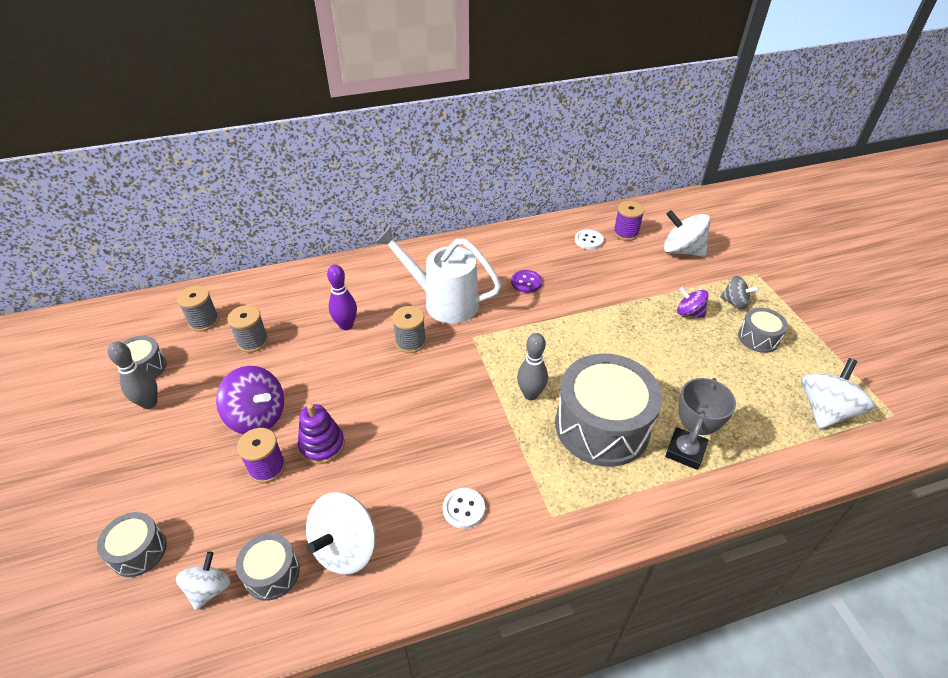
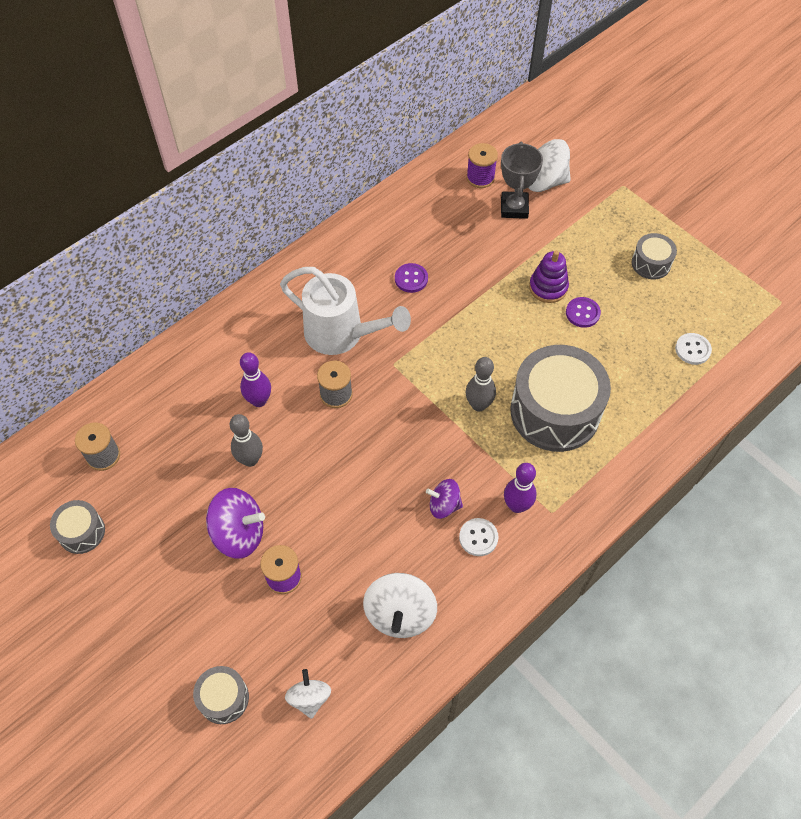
camera: 25 degrees left, 15 degrees up
grey bowling pin [108,342,158,409] -> grey bowling pin moved to [230,414,263,467]
grey spool [227,305,269,353] -> none
grey drum [236,533,300,601] -> none
purple stacking toy [298,403,345,464] -> purple stacking toy moved to [529,251,569,303]
white watering can [375,226,501,323] -> white watering can turned 150 degrees counterclockwise [280,267,411,355]
white button [575,229,604,250] -> white button moved to [675,333,712,365]
grey trophy [665,378,736,470] -> grey trophy moved to [501,142,543,219]
purple spinning top [677,287,709,318] -> purple spinning top moved to [426,479,463,519]
grey spinning top [720,276,759,310] -> none
white spinning top [801,358,875,429] -> none
none -> purple bowling pin [504,463,536,513]
none -> purple button [566,297,601,328]

